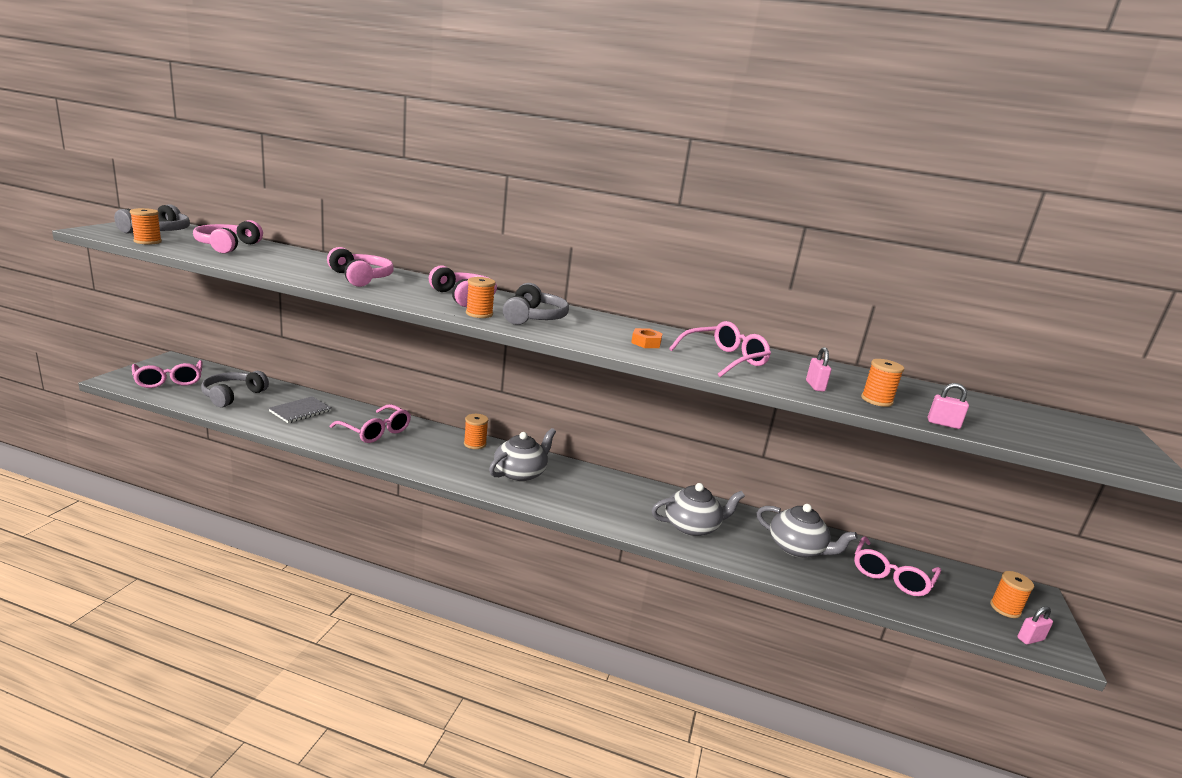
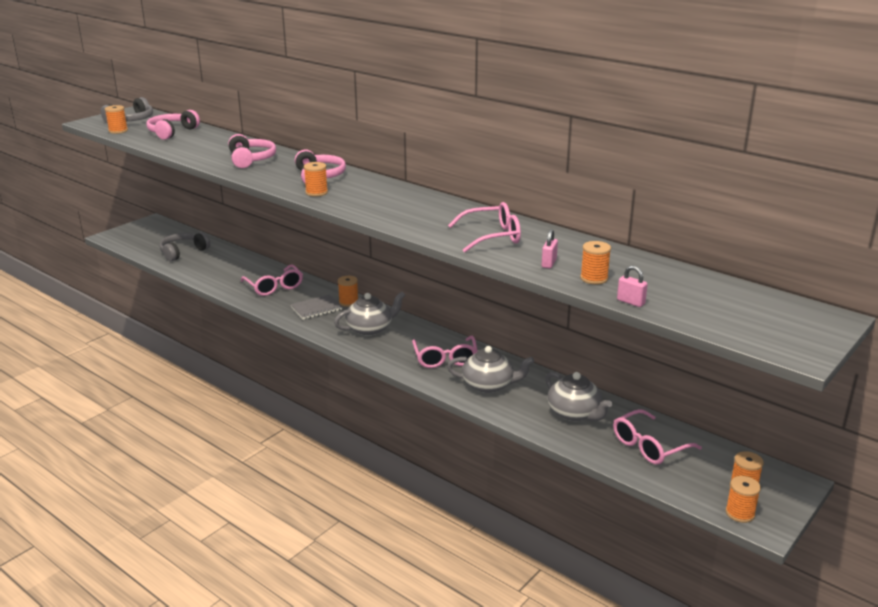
camera: 25 degrees right, 5 degrees up
pink glasses [132,360,202,388] -> pink glasses moved to [412,336,478,368]
grey notebook [269,396,331,423] -> grey notebook moved to [290,295,342,320]
grey headphones [503,283,569,325] -> none
orange nut [631,328,663,348] -> none
pink padlock [1017,606,1053,645] -> orange spool [726,476,761,523]

